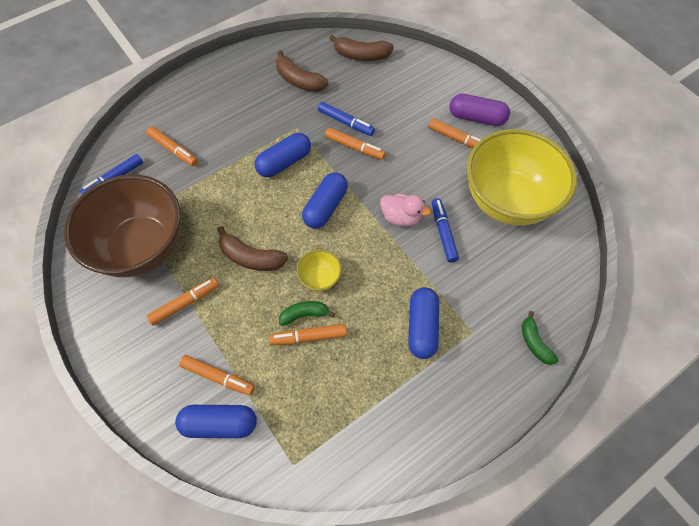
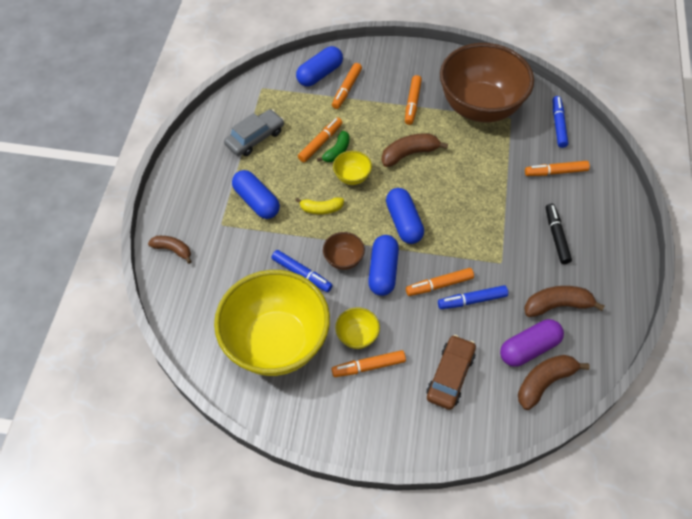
camera: 135 degrees right, 5 degrees down
orange marker [179,355,255,396] -> orange marker turned 45 degrees counterclockwise [332,63,362,109]
blue capsule [254,133,311,177] -> blue capsule moved to [368,235,399,296]
pink duck [380,194,431,227] -> brown bowl [323,232,365,270]
purple capsule [449,94,510,126] -> purple capsule moved to [500,319,564,367]
green banana [522,311,559,365] -> brown banana [148,236,192,264]
none -> grey car [224,109,284,156]
none -> yellow banana [295,197,344,214]
none -> yellow bowl [335,307,380,349]
none -> brown car [426,335,476,410]
none -> black marker [546,203,572,264]

